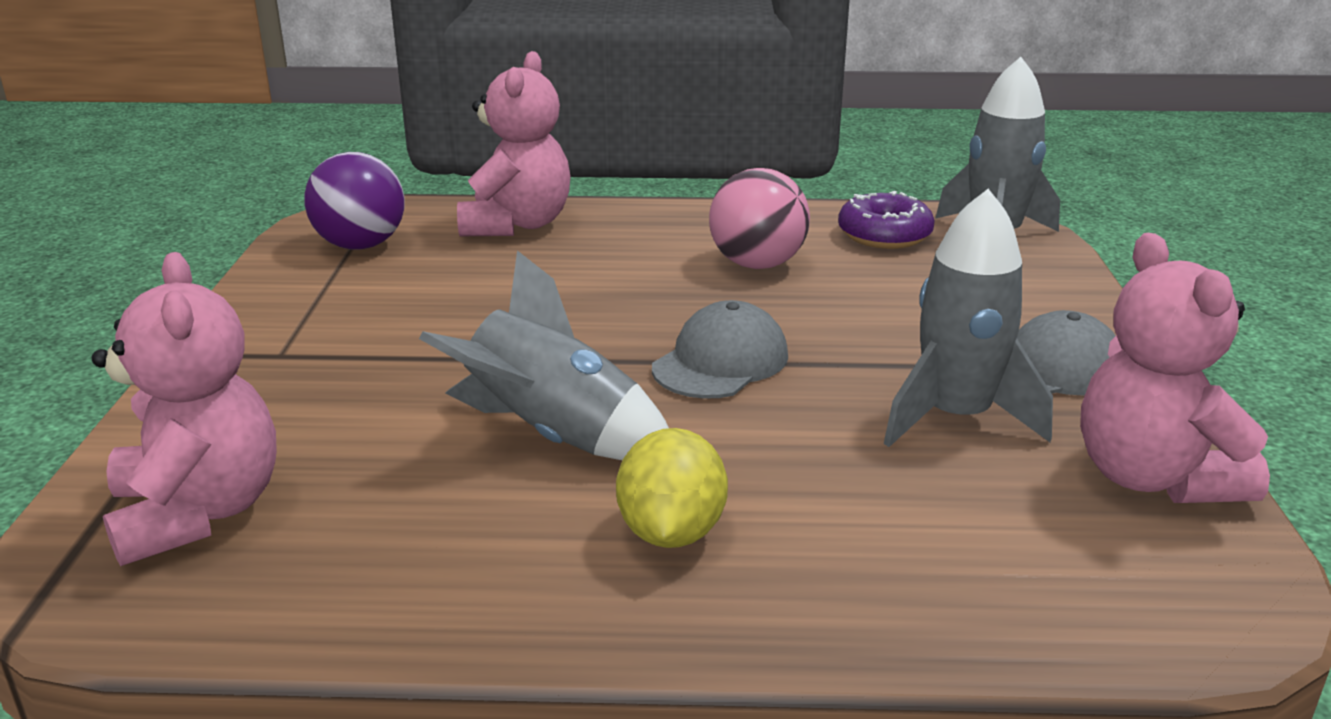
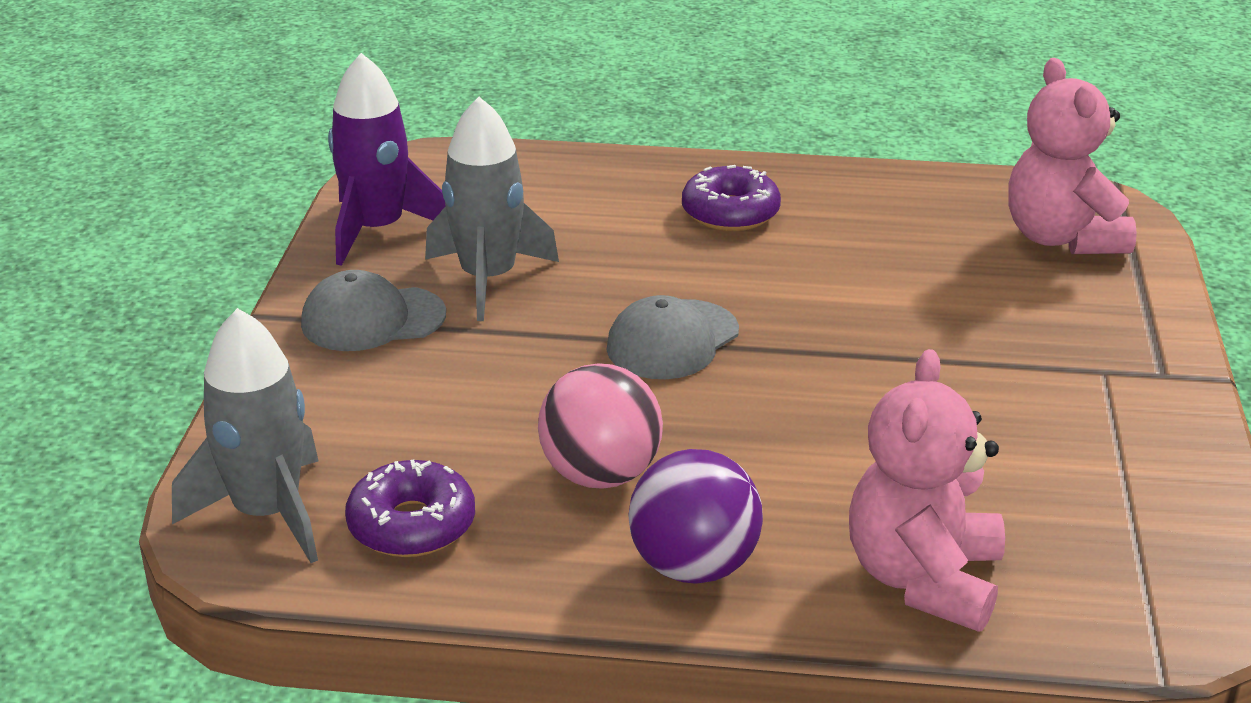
camera: 175 degrees left, 5 degrees up
purple ball [304,152,404,250] -> purple ball moved to [628,449,763,584]
grey rocket [419,250,669,460] -> none
yellow lemon [616,428,728,548] -> purple donut [682,165,781,231]
pink teddy bear [1080,233,1270,503] -> purple rocket [328,53,445,266]

